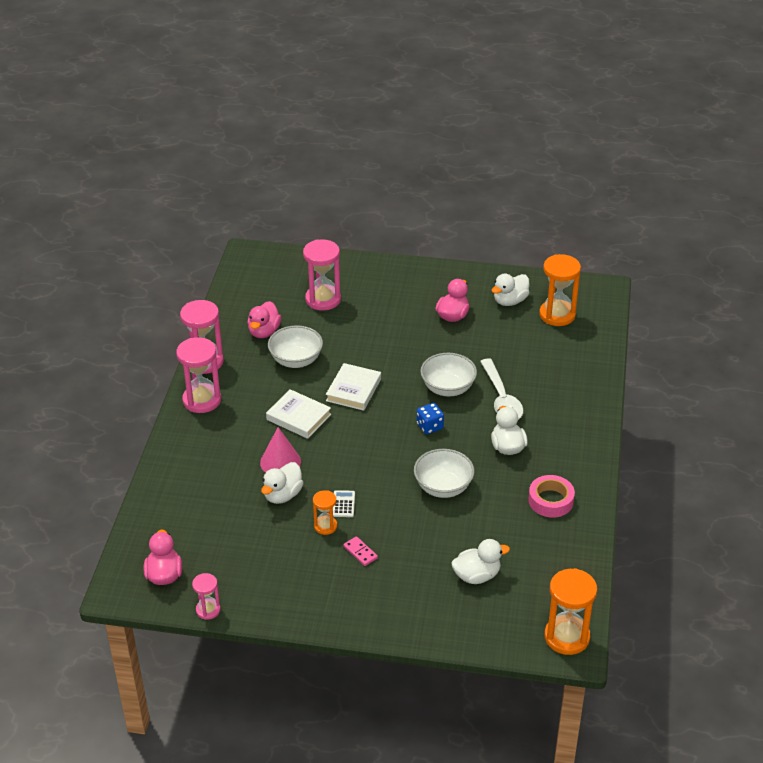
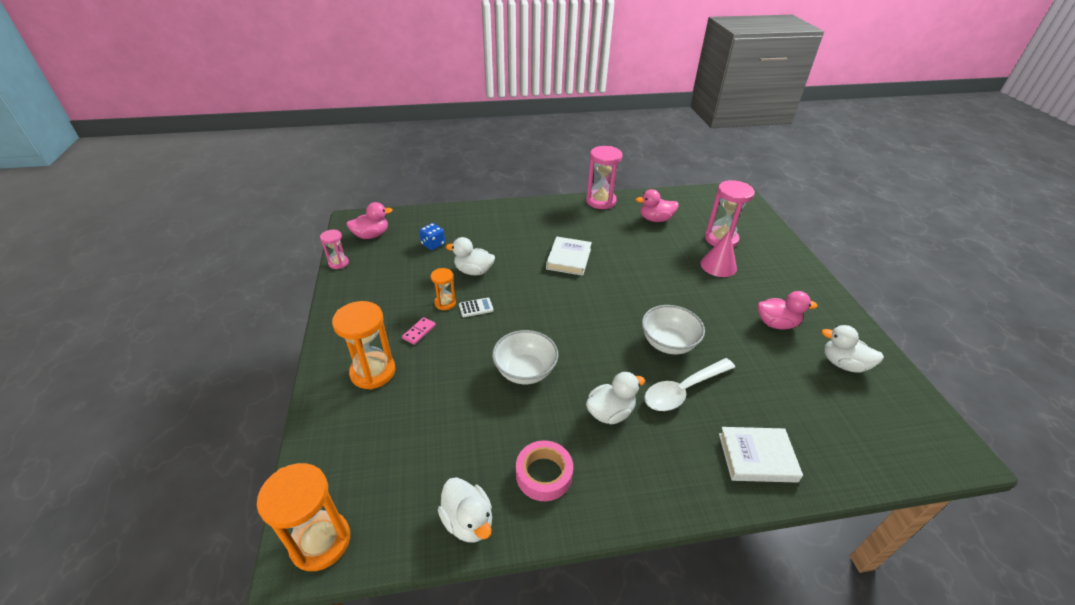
camera: 70 degrees right, 0 degrees up
pink hourglass [176,337,221,413] -> none
pink cone [260,427,301,473] -> pink cone moved to [701,231,737,277]
white bowl [268,325,323,368] -> none
white book [326,363,381,411] -> white book moved to [719,427,803,483]
blue dice [417,403,444,434] -> blue dice moved to [419,223,445,250]
white duck [451,539,510,584] -> white duck moved to [438,477,492,542]
orange hourglass [539,254,581,326] -> orange hourglass moved to [332,301,395,389]

